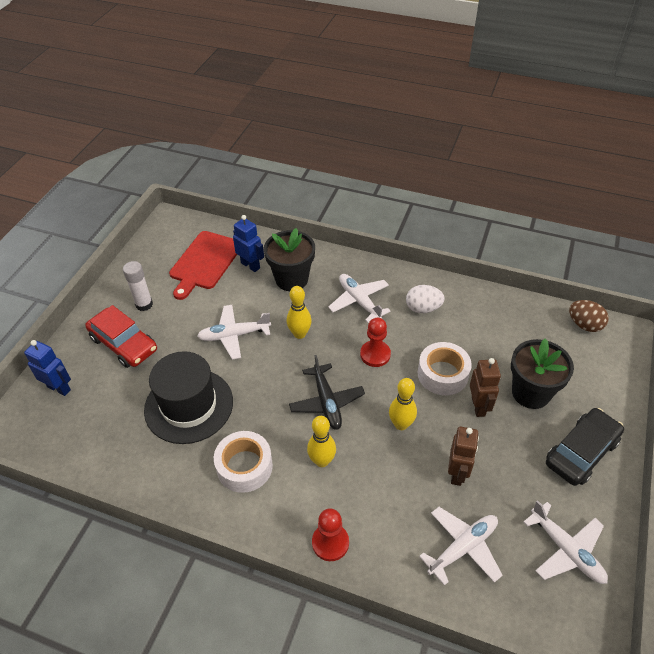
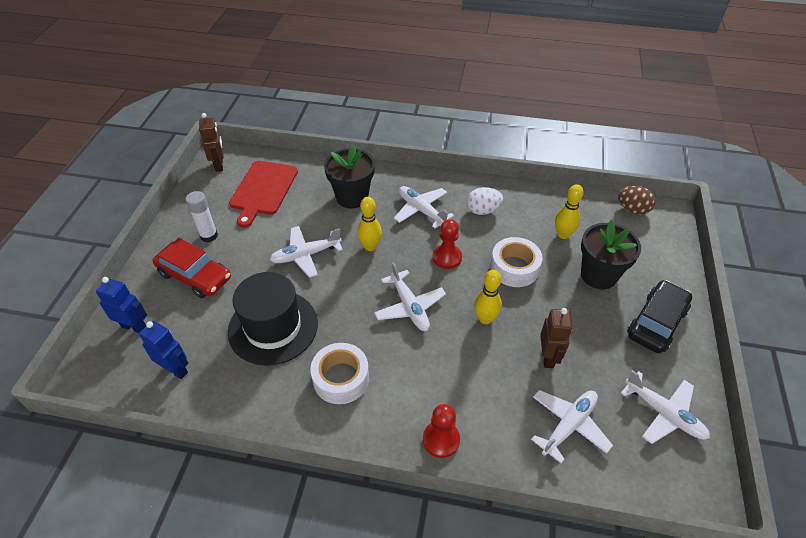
camera: 10 degrees left, 0 degrees up
blue robot [233,215,264,272] -> blue robot moved to [139,321,188,379]
black plane [289,355,365,430] -> white plane [374,262,446,331]
yellow bowling pin [307,416,336,467] -> yellow bowling pin moved to [555,184,584,239]
brown robot [470,358,501,417] -> brown robot moved to [199,113,224,172]

